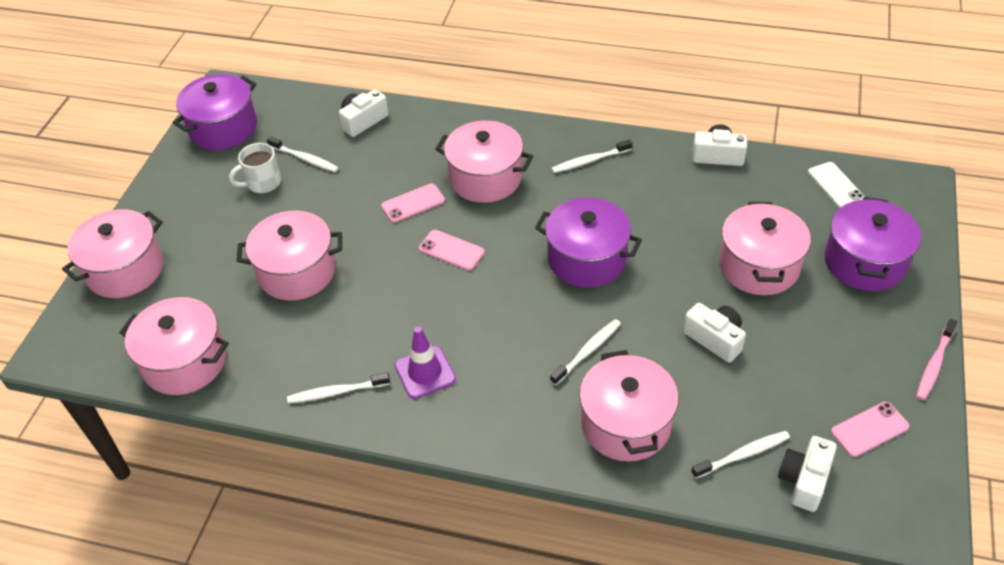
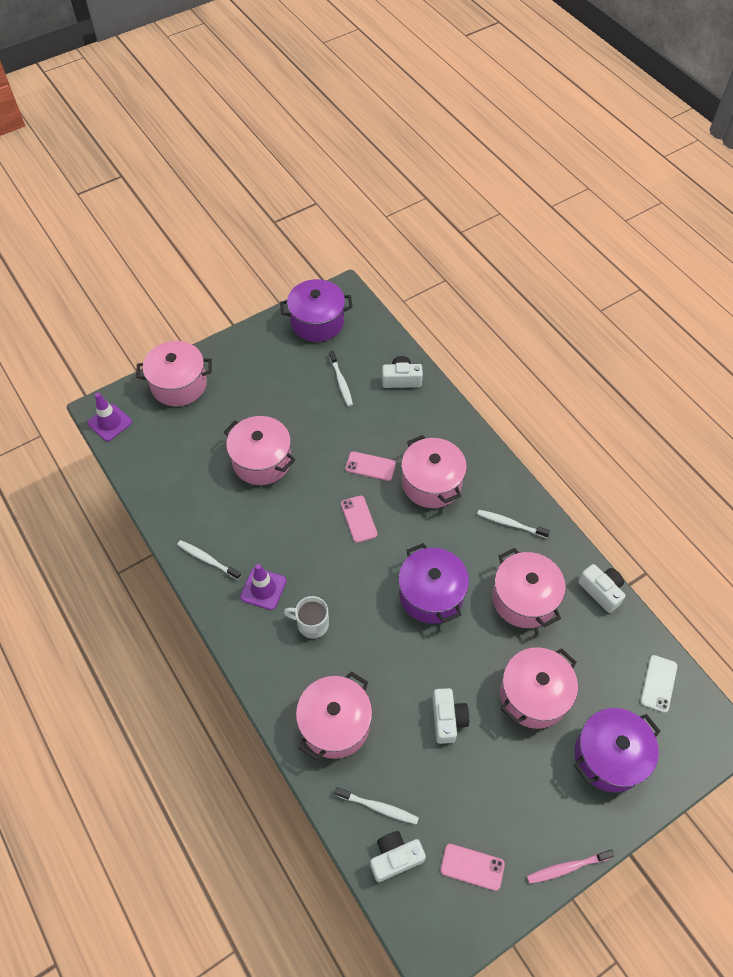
camera: 40 degrees right, 10 degrees up
pink pot [119,297,229,395] -> pink pot moved to [492,548,566,628]
white mug [229,143,281,193] -> white mug moved to [284,596,329,639]
white toothbrush [550,319,621,386] -> none
none -> purple traffic cone [87,393,132,441]

